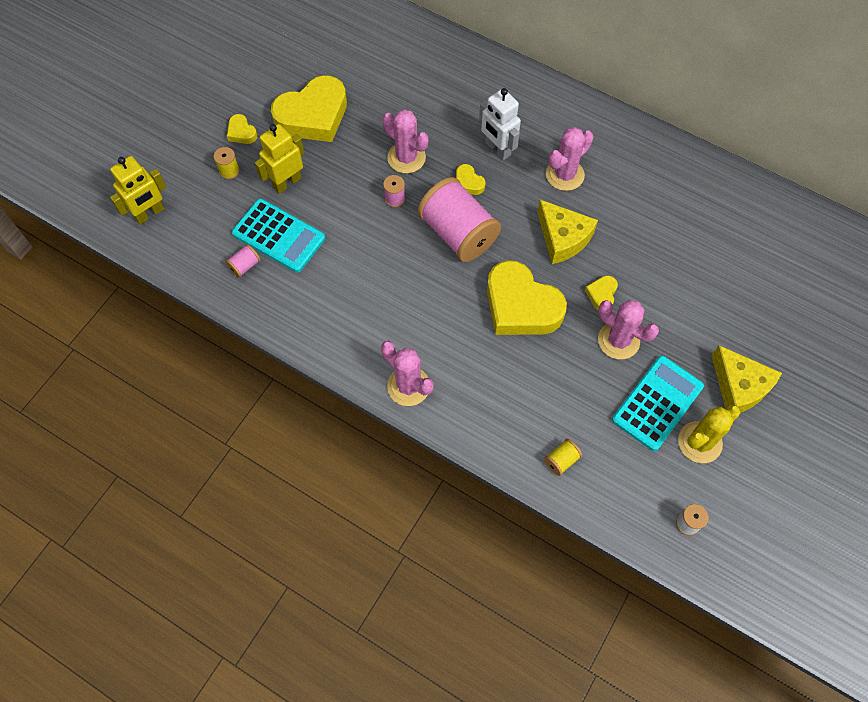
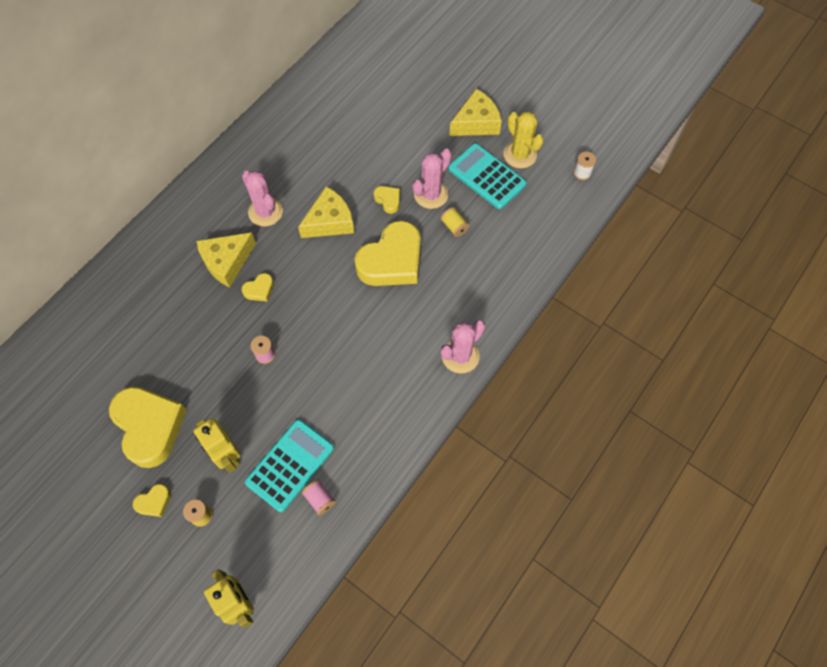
camera: 85 degrees left, 0 degrees up
pink cactus [382,109,429,173] -> none
pink spool [418,177,501,262] -> none
white robot [479,88,521,160] -> yellow cheese [197,232,256,287]
yellow spool [544,439,582,476] -> yellow spool moved to [441,207,469,237]
yellow heart [585,275,618,310] -> yellow heart turned 150 degrees counterclockwise [374,186,400,214]

